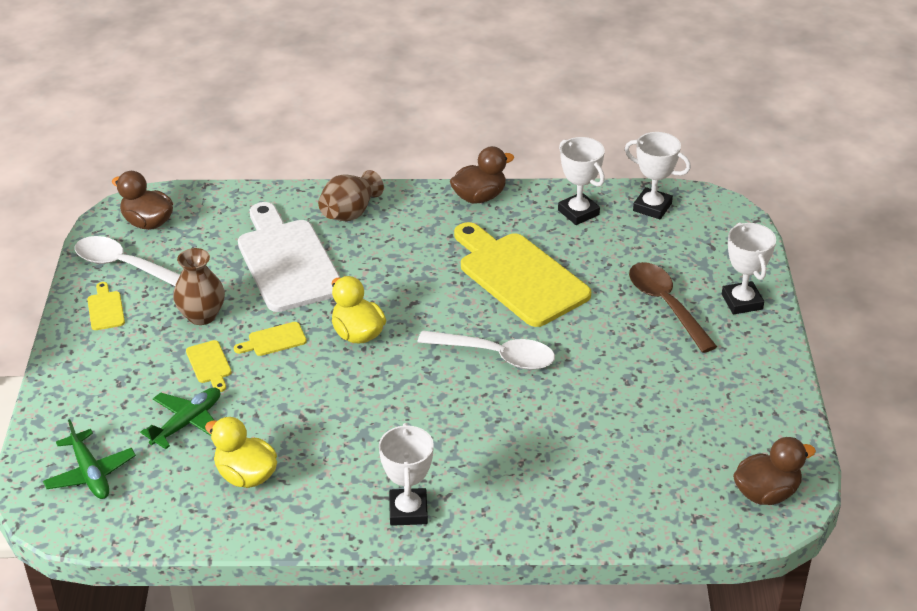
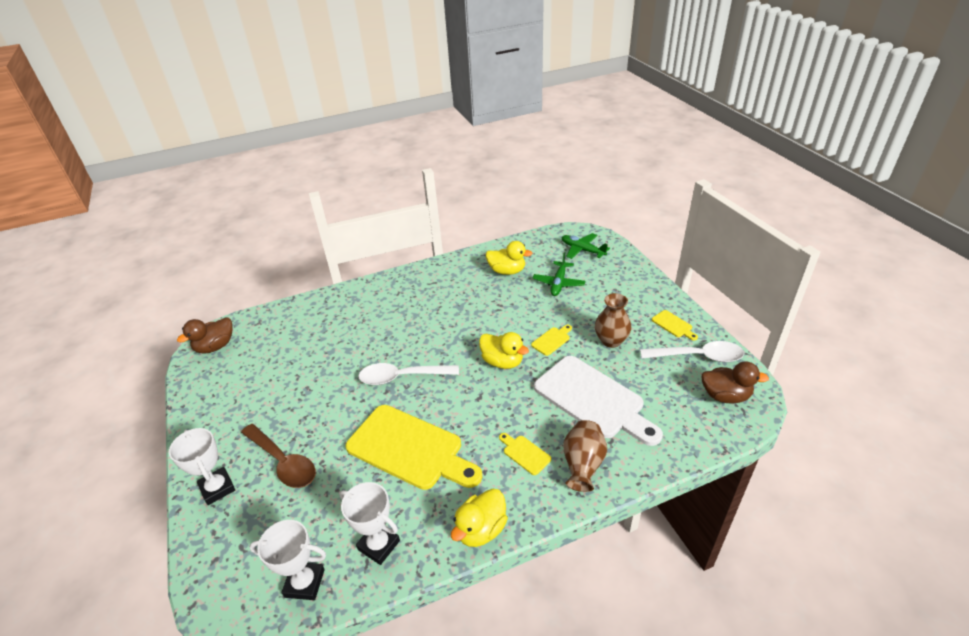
camera: 160 degrees right, 0 degrees up
yellow cutting board [186,340,232,392] -> yellow cutting board moved to [499,433,551,475]
white trophy [379,423,434,526] -> none
brown duck [450,146,514,204] -> yellow duck [451,488,508,547]

